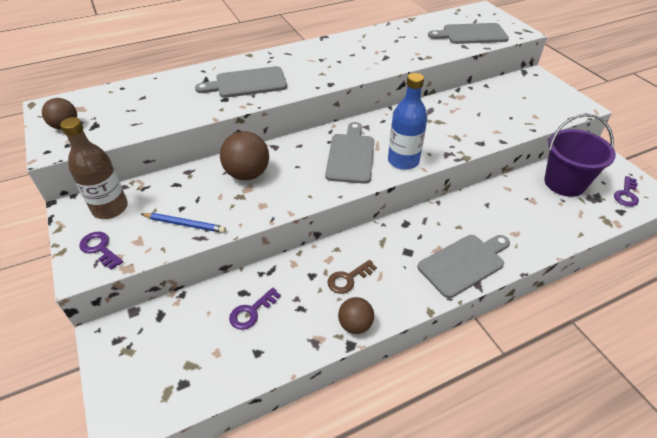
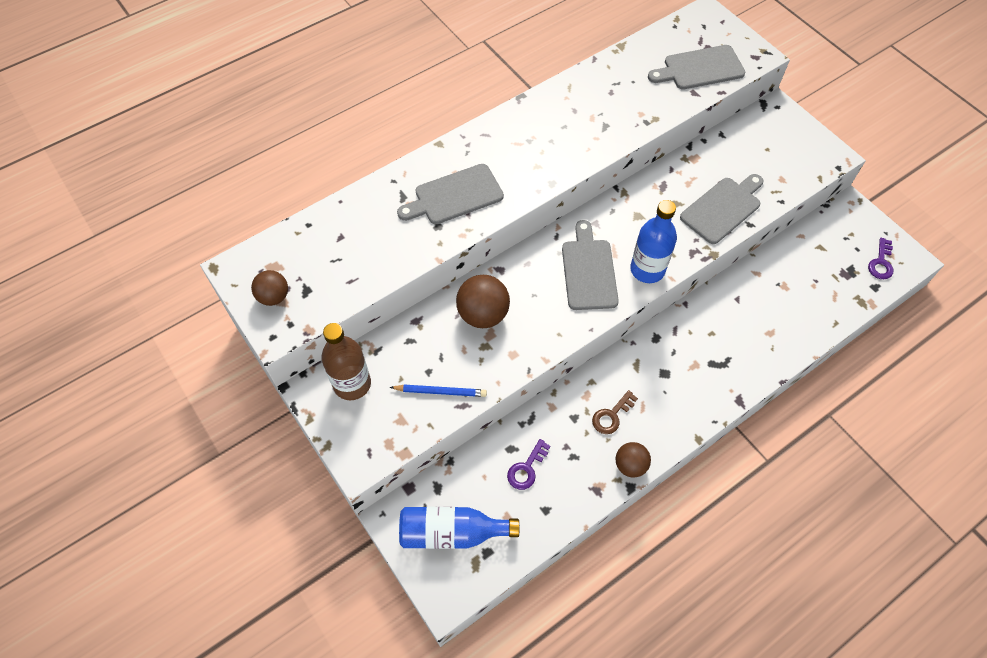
camera: 10 degrees left, 15 degrees up
purple key [79,232,123,270] -> none
grey cutting board [417,235,510,298] -> grey cutting board moved to [680,174,764,244]
purple bucket [544,114,616,197] -> none
none -> blue bottle [399,507,519,549]

